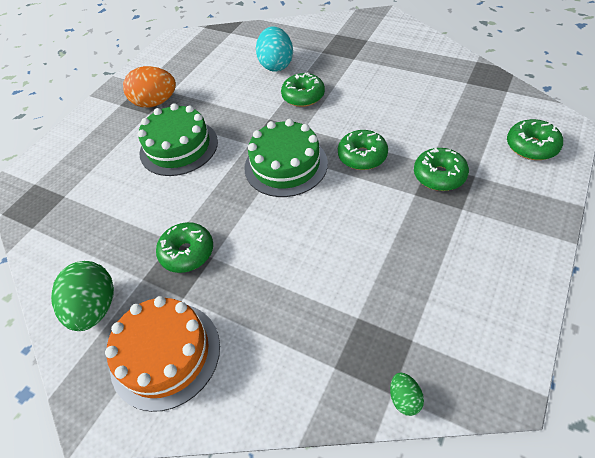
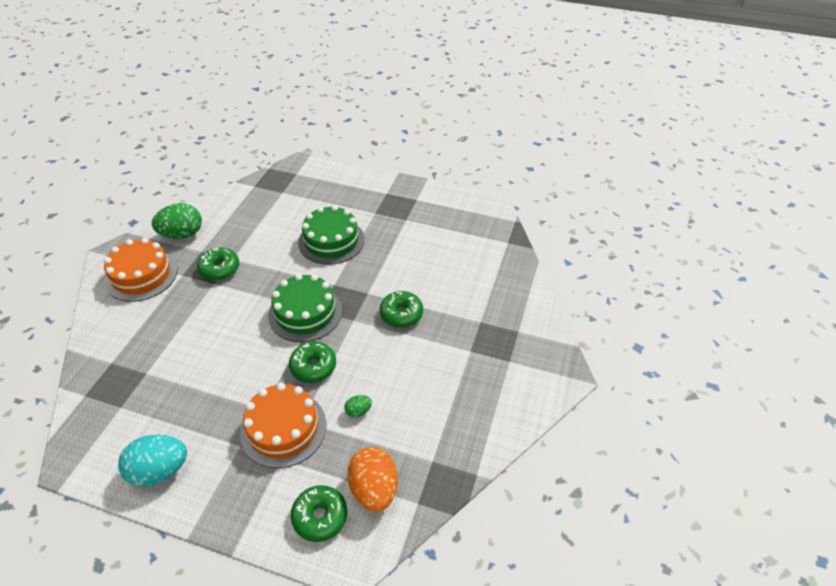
camera: 75 degrees right, 5 degrees down
orange egg [123,66,176,108] -> orange egg moved to [347,447,398,512]
turquoise egg [256,26,293,72] -> turquoise egg moved to [118,434,187,487]
green egg [390,373,424,416] -> green egg moved to [344,395,372,418]
green donut [414,148,469,191] -> orange cake [240,383,326,468]

